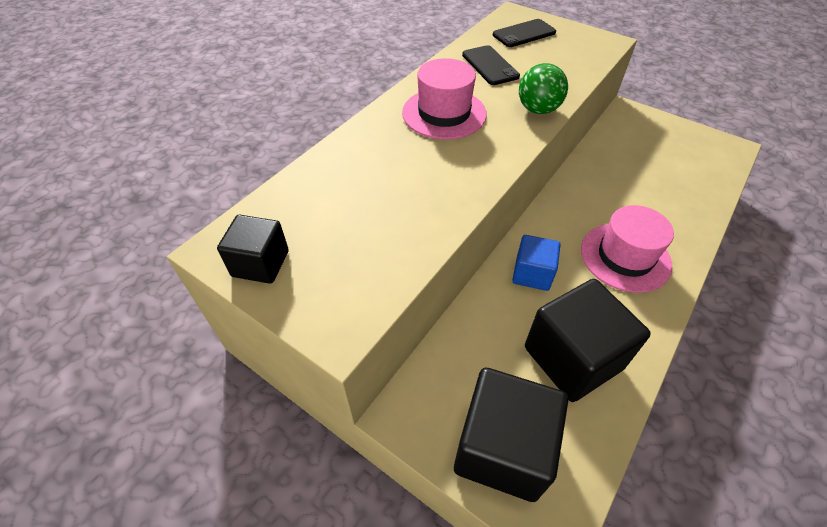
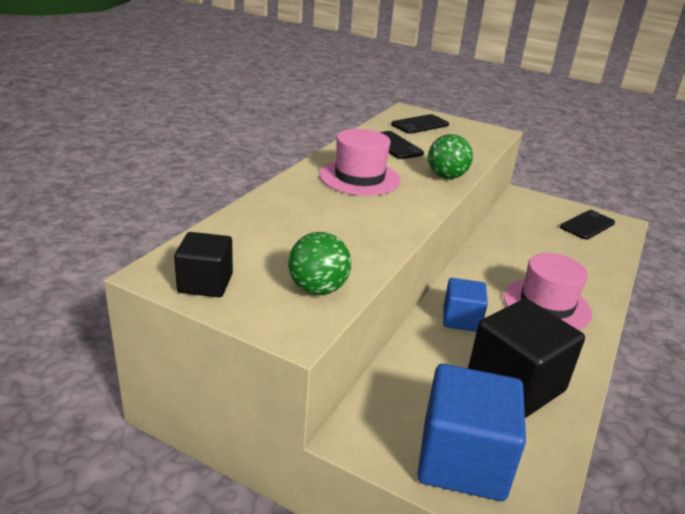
camera: 10 degrees left, 20 degrees down
black cube [454,368,568,502] -> blue cube [418,364,526,501]
none -> green ball [288,232,351,295]
none -> black phone [560,210,615,240]

